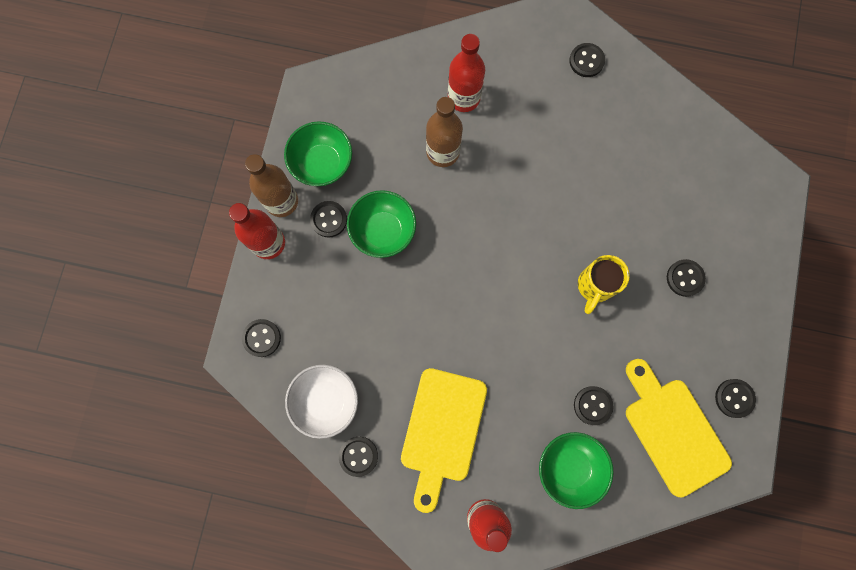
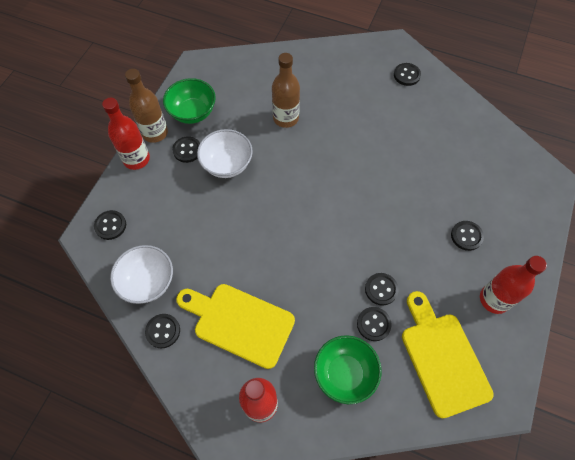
camera: 10 degrees right, 15 degrees down
green bowl [347,190,416,258] -> white bowl [197,129,253,178]
yellow cutting board [401,368,487,513] -> yellow cutting board turned 90 degrees clockwise [176,284,295,369]
red bottle [448,34,485,112] -> red bottle moved to [480,256,547,314]
yellow mug [578,255,629,314] -> none
black button [715,379,756,418] -> black button moved to [365,273,399,306]

